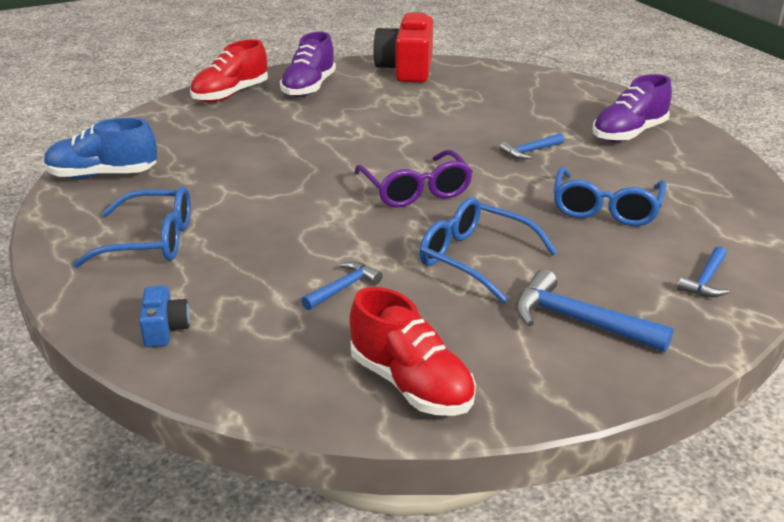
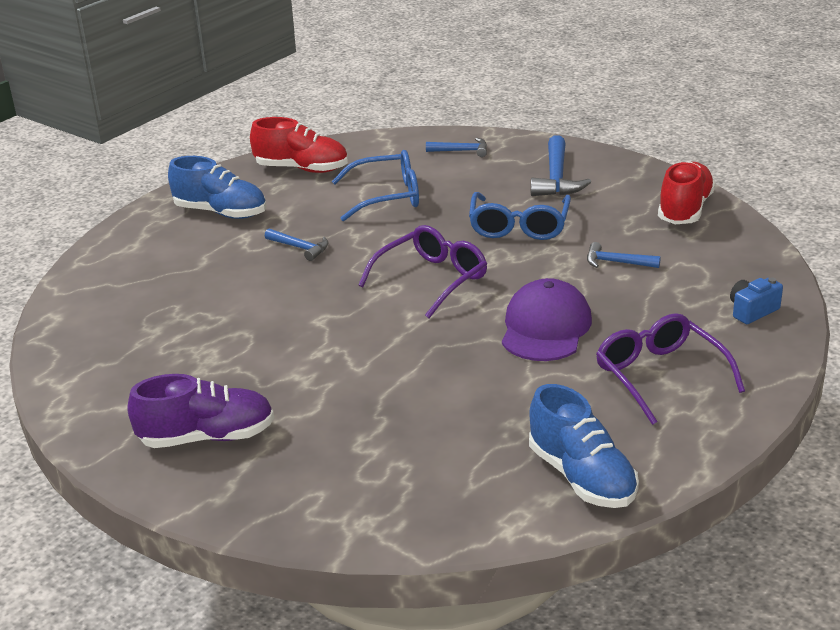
camera: 115 degrees left, 0 degrees up
blue glasses [73,186,191,268] -> purple glasses [596,313,745,425]
red shoe [190,39,268,102] -> red shoe moved to [250,117,348,173]
red camera [373,11,433,83] -> none
purple shoe [592,74,672,142] -> blue shoe [168,156,267,219]
none -> purple cap [502,278,592,361]

